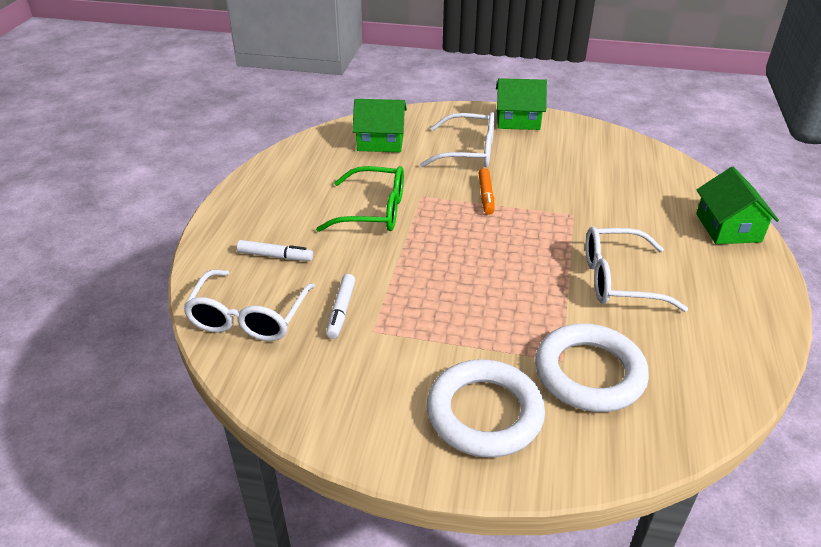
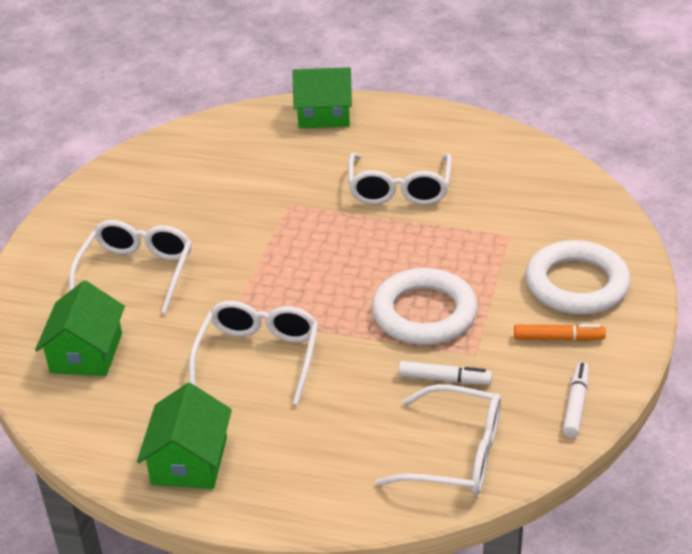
camera: 85 degrees left, 0 degrees up
white marker [237,240,313,261] -> white marker moved to [563,362,589,437]
green glasses [316,166,404,232] -> white glasses [189,301,319,405]
orange marker [479,168,494,215] -> orange marker moved to [514,324,606,341]
green house [496,78,547,130] -> green house moved to [137,383,232,489]
white ring [535,324,649,412] -> white ring moved to [372,268,478,345]

